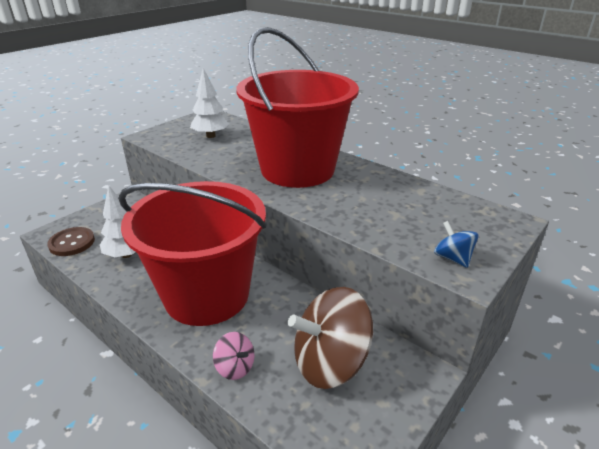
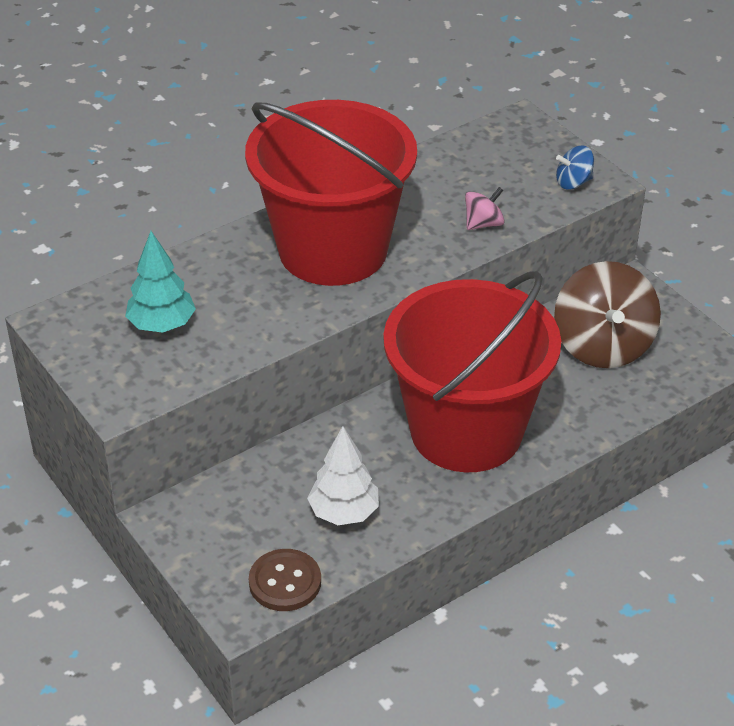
camera: 75 degrees left, 10 degrees up
white tree [190,68,229,138] -> turquoise tree [125,231,196,333]
pink spinning top [213,332,254,380] -> pink spinning top moved to [465,187,505,230]

